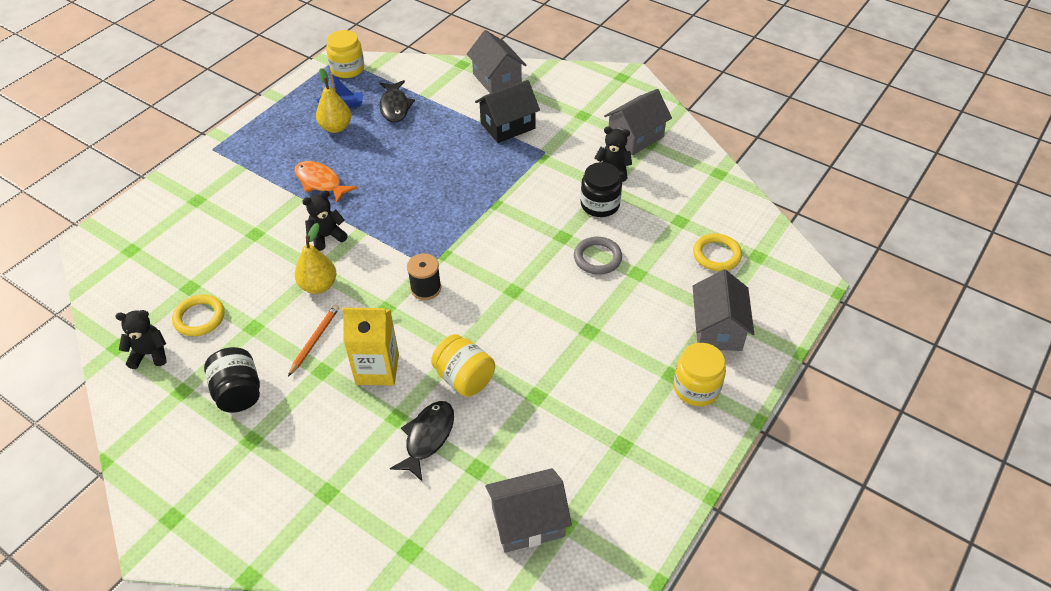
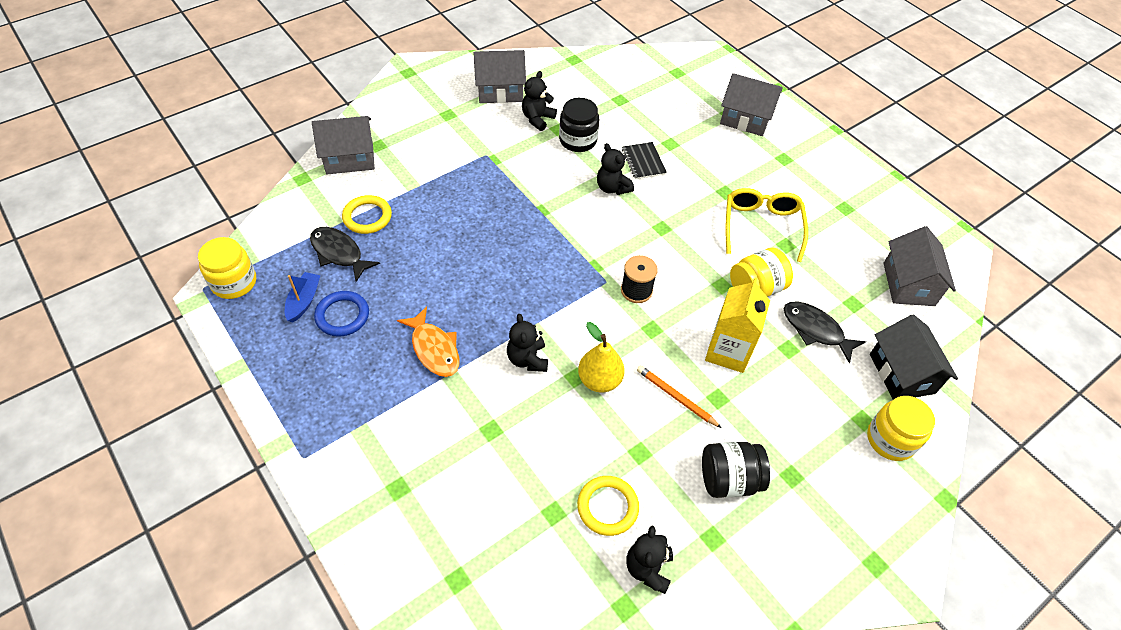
camera: 75 degrees left, 5 degrees up
orange fish [295,161,357,203] -> orange fish turned 90 degrees counterclockwise [397,306,459,377]
yellow pear [316,68,351,133] -> blue ring [314,291,369,337]
black fish [379,80,415,123] -> black fish turned 150 degrees counterclockwise [310,227,380,282]
black house [475,80,540,143] -> black house moved to [870,314,958,399]
grey ring [574,237,622,275] -> black notebook [622,142,667,179]
grey house [604,89,672,155] -> grey house turned 75 degrees counterclockwise [473,50,526,103]
yellow jar [674,343,726,406] -> yellow jar moved to [867,396,935,461]
yellow ring [693,234,742,271] -> yellow ring moved to [342,195,392,234]
none -> black teddy bear [597,143,634,195]
none -> yellow glasses [726,188,808,262]

